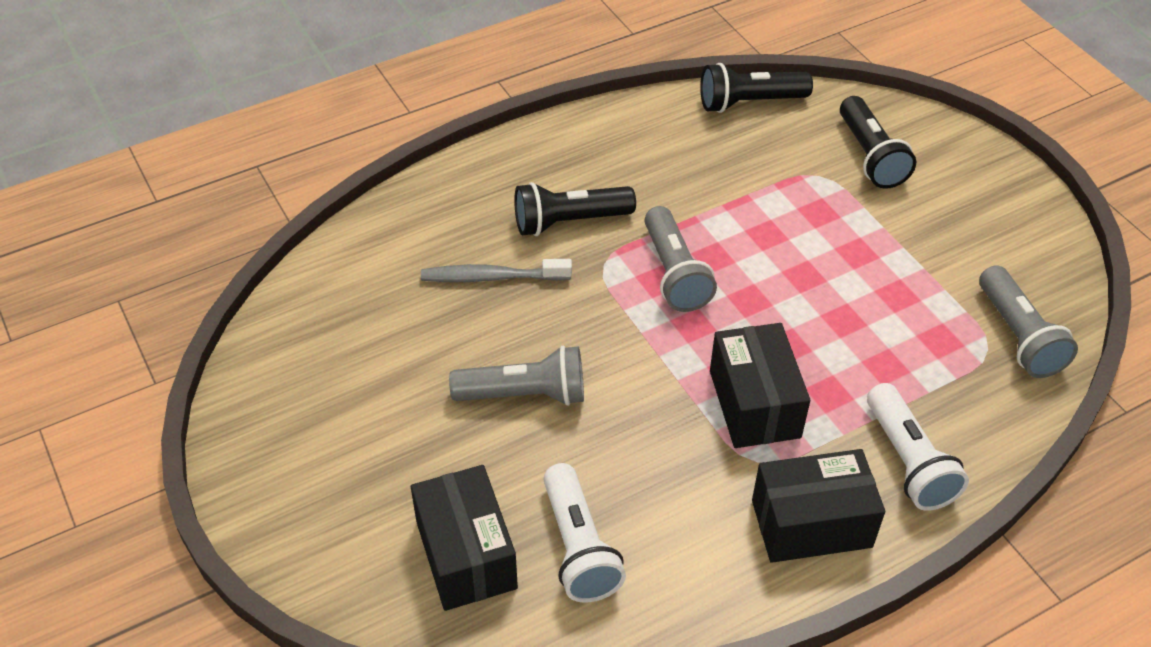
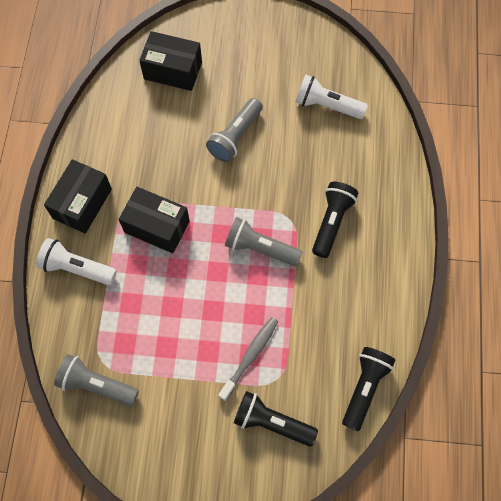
camera: 125 degrees right, 20 degrees up
grey toothbrush [421,259,572,282] -> grey toothbrush moved to [218,317,278,401]
white flashlight [543,463,626,603] -> white flashlight moved to [296,74,368,119]

